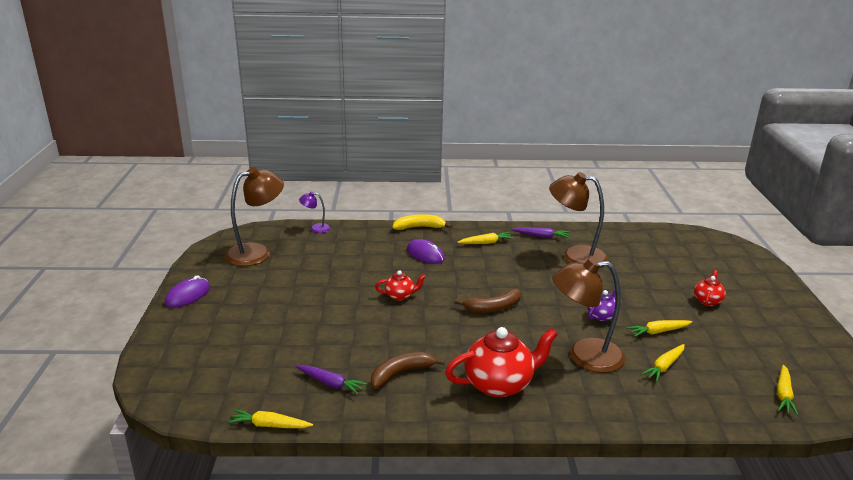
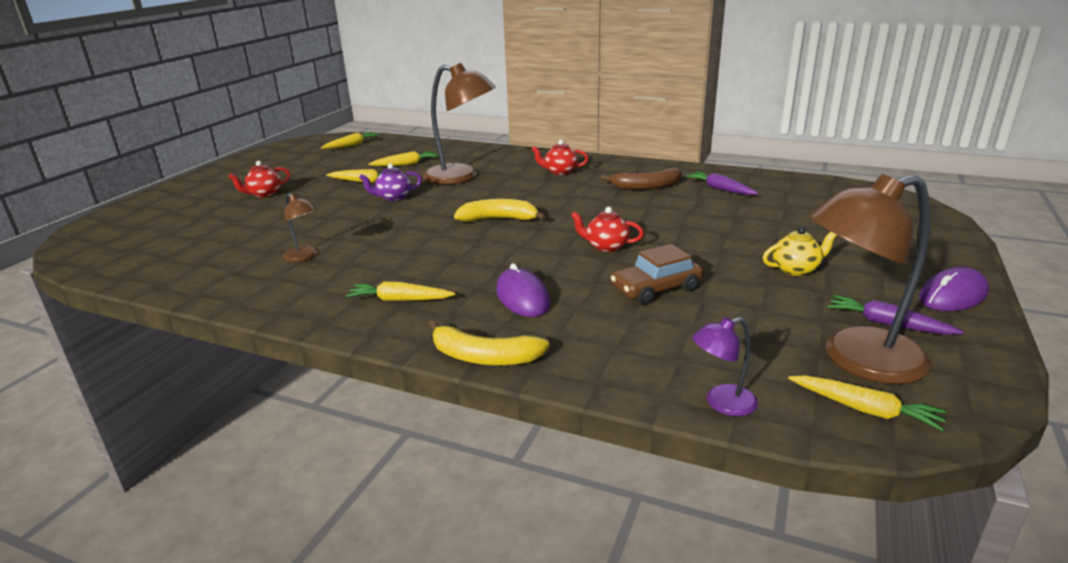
camera: 155 degrees left, 0 degrees up
yellow carrot [228,409,313,428] -> yellow carrot moved to [788,375,947,431]
purple lamp [299,192,330,233] -> purple lamp turned 135 degrees clockwise [692,317,758,416]
red teapot [445,327,558,398] -> red teapot [532,140,589,175], size x0.51
brown banana [455,288,521,313] -> yellow banana [454,199,547,222]
purple carrot [512,227,569,238] -> purple carrot moved to [828,295,964,335]
brown lamp [549,172,608,263] -> brown lamp [283,193,317,262], size x0.48
none -> brown car [611,244,703,304]
none -> yellow teapot [763,227,837,276]

